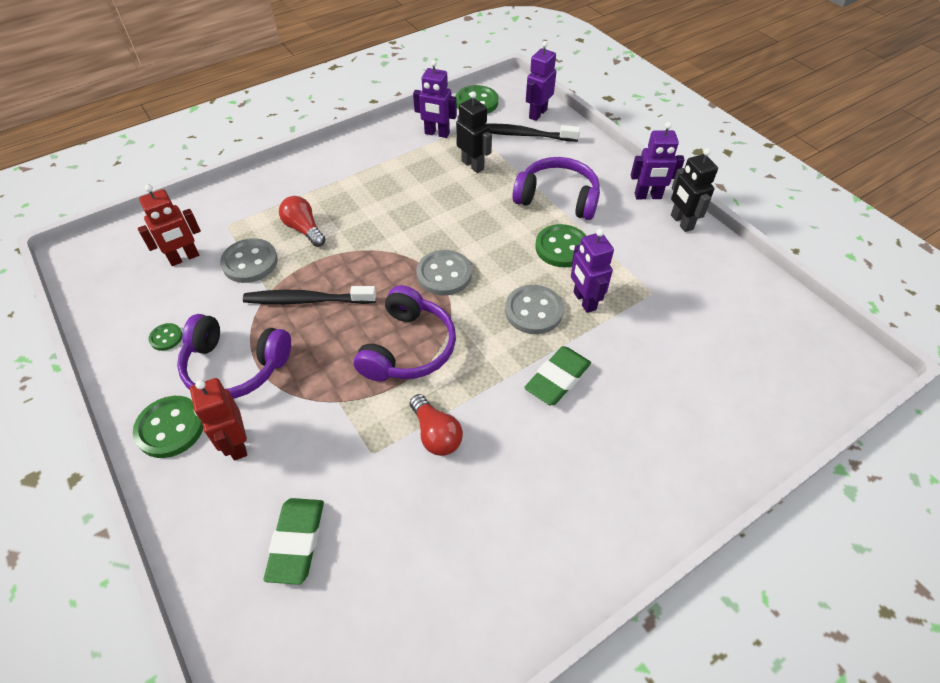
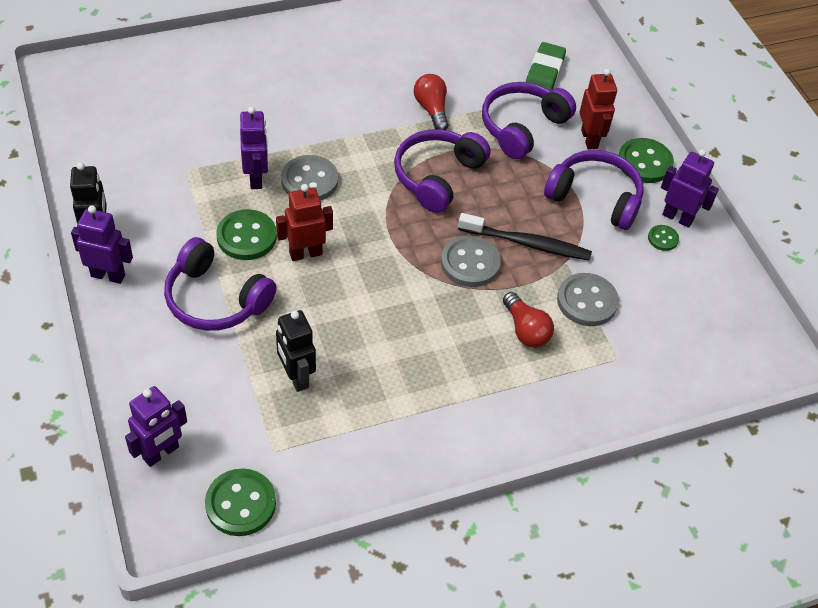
camera: 170 degrees left, 0 degrees up
red robot [138,184,201,266] -> red robot moved to [276,184,333,261]
purple robot [413,60,457,138] -> purple robot moved to [661,149,719,228]
grey button [416,250,472,296] -> grey button moved to [441,235,501,287]
black toothbrush [486,123,580,142] -> none
green eraser [524,346,591,405] -> none
none -> purple headphones [482,82,576,159]

